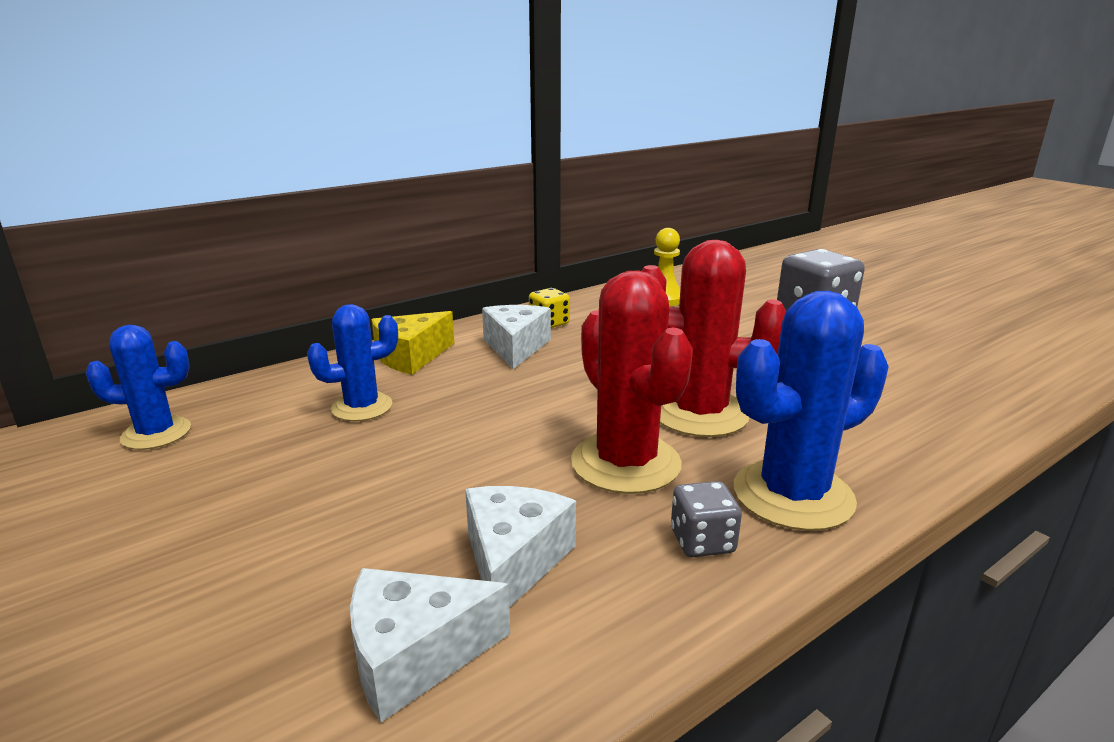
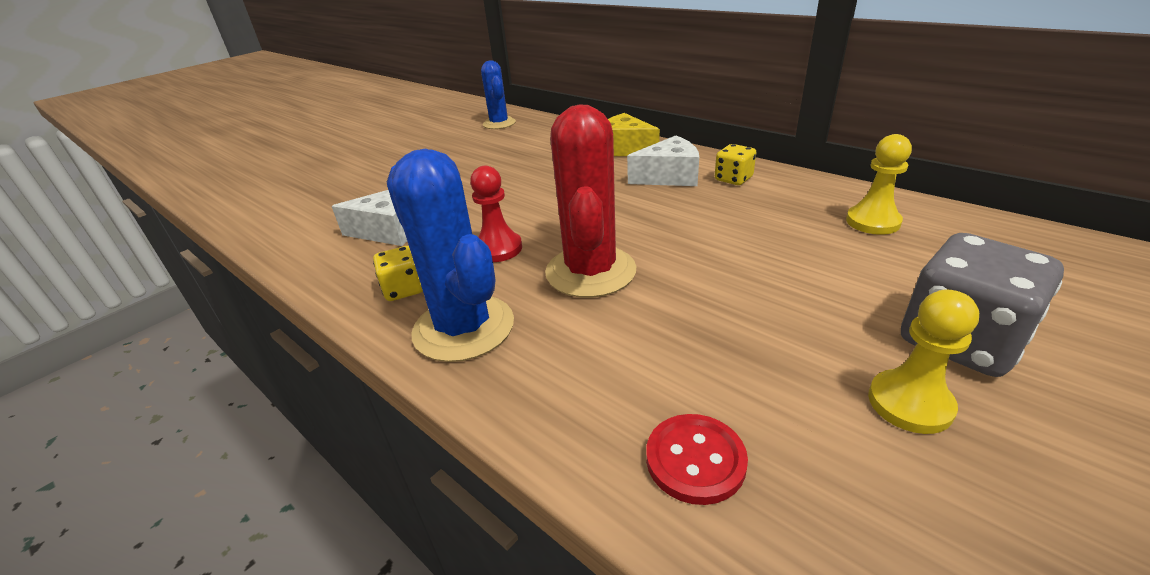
camera: 80 degrees right, 10 degrees up
blue cactus [307,304,398,421] -> none
white cheese [350,568,510,722] -> none
red cactus [571,270,693,494] -> red pawn [470,165,522,262]
grey dice [671,481,742,557] -> yellow dice [373,246,423,301]
none -> red button [646,414,748,505]
none -> yellow pawn [868,289,979,434]

